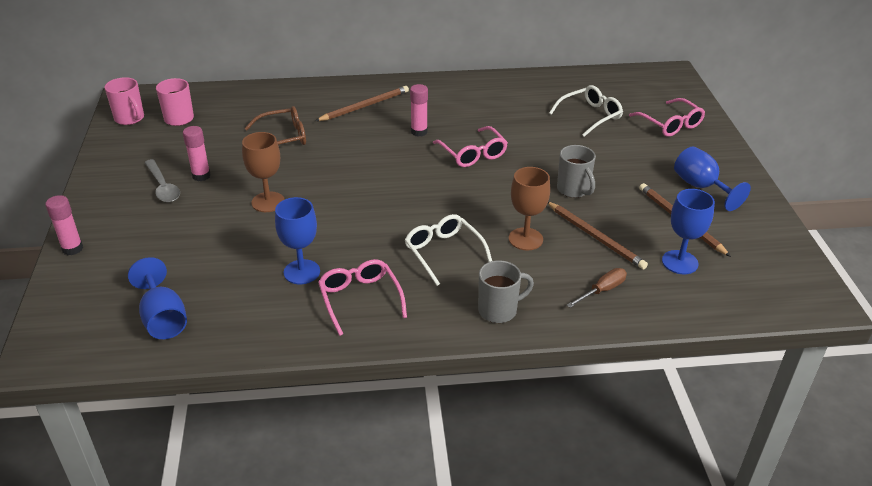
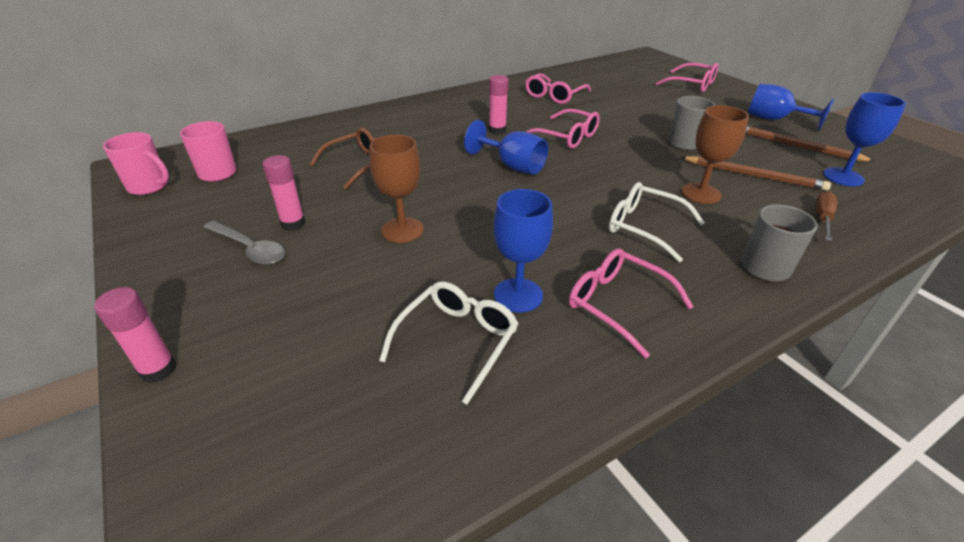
camera: 25 degrees left, 0 degrees up
blue goblet [128,257,187,339] -> blue goblet moved to [464,120,548,175]
brown pencil [316,86,409,121] -> none
white glasses [549,85,623,137] -> white glasses moved to [379,282,519,405]
none -> pink glasses [525,73,591,104]

